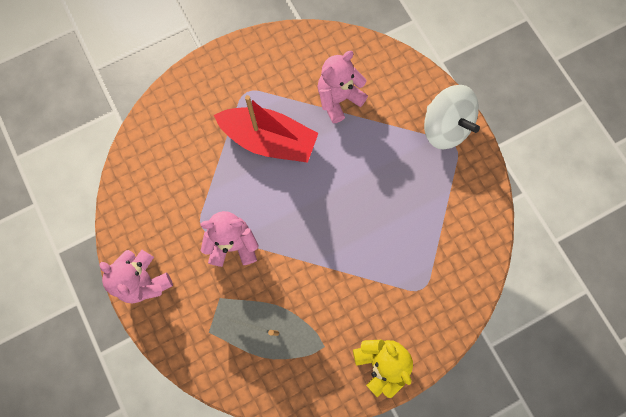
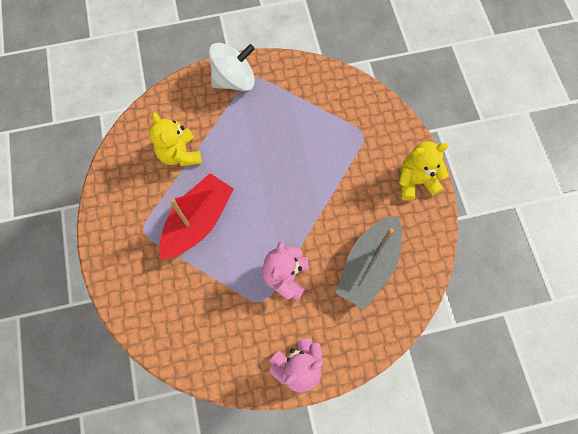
camera: 75 degrees left, 5 degrees down
pink teddy bear [318,51,368,123] -> yellow teddy bear [149,112,202,166]

